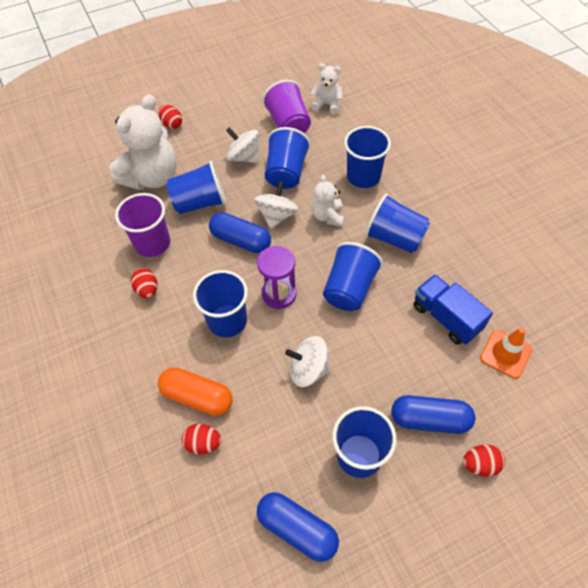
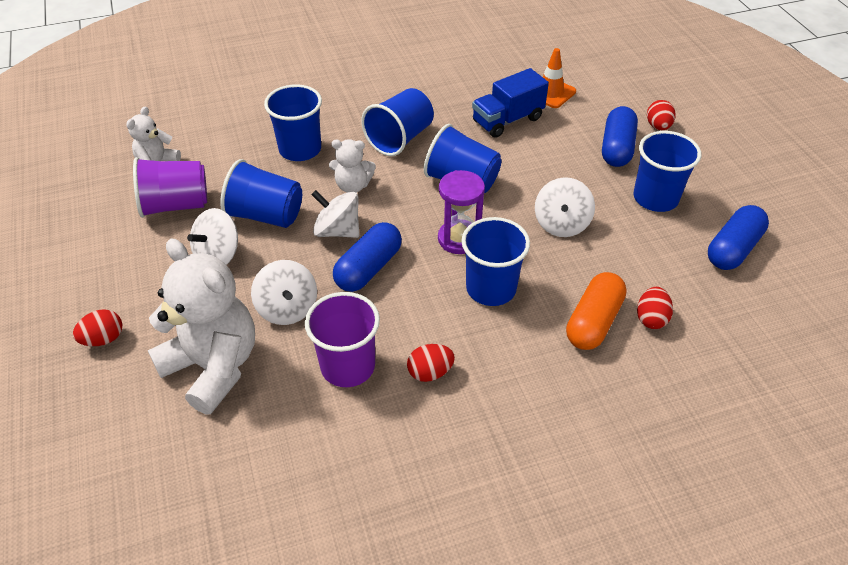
camera: 85 degrees left, 10 degrees down
blue cup [166,161,226,214] -> white spinning top [251,260,317,325]

